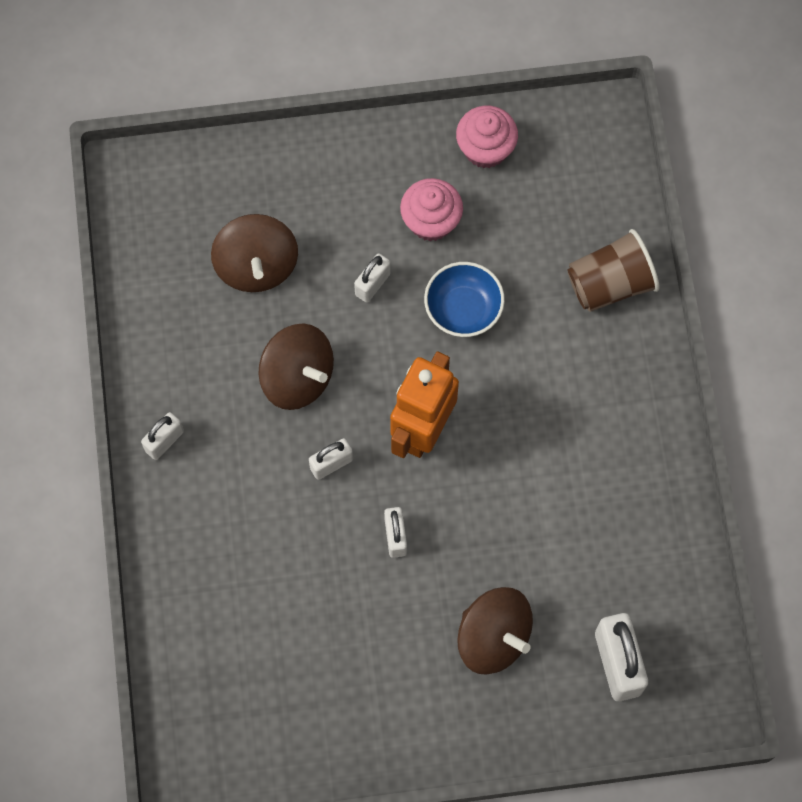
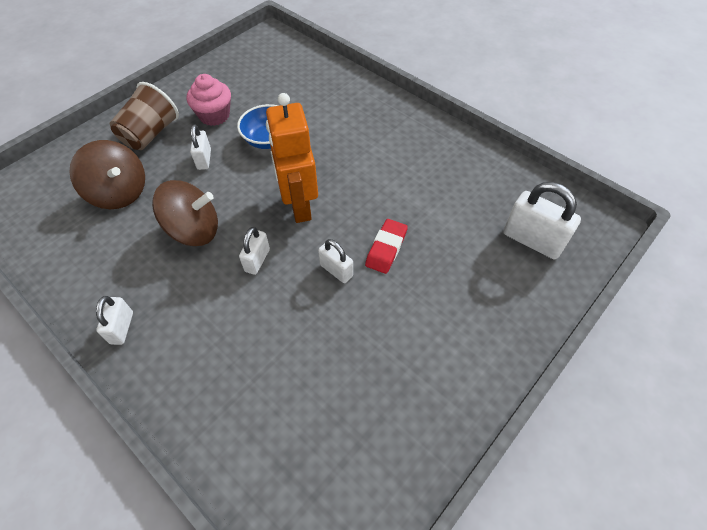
camera: 40 degrees left, 15 degrees down
pink cupcake [456,106,518,168] -> none
brown spinning top [457,587,533,675] -> none
brown cup [568,229,660,312] -> brown cup moved to [110,82,179,150]
none -> red eraser [365,219,408,274]

